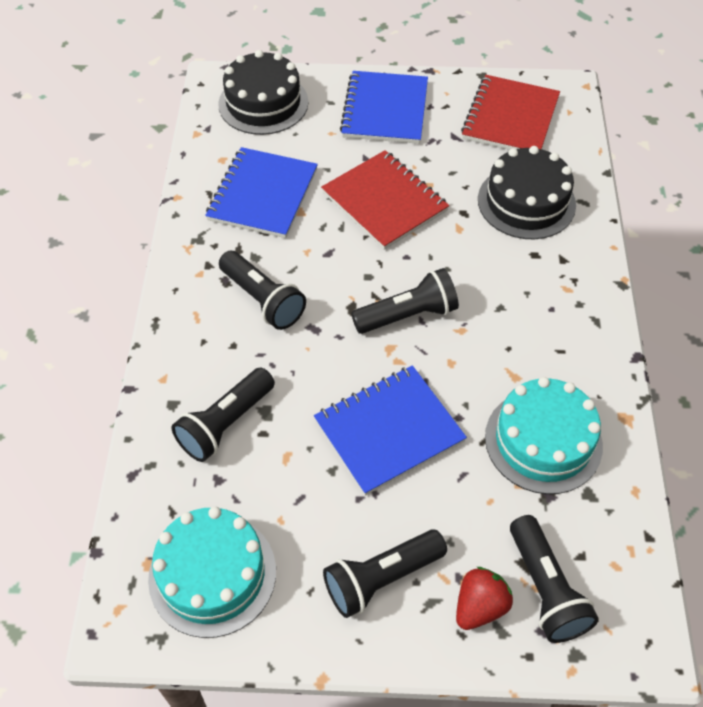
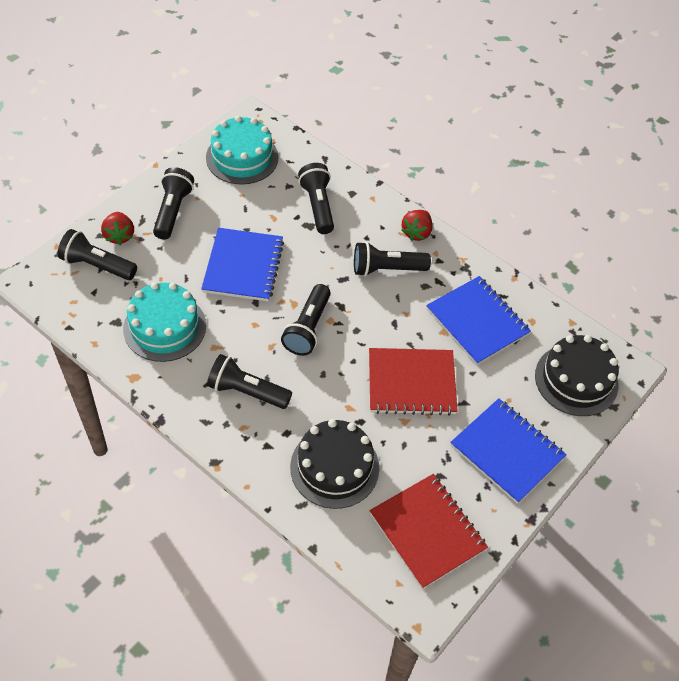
camera: 125 degrees right, 0 degrees up
none -> black flashlight [207,354,292,409]
none -> red strawberry [401,210,433,241]

